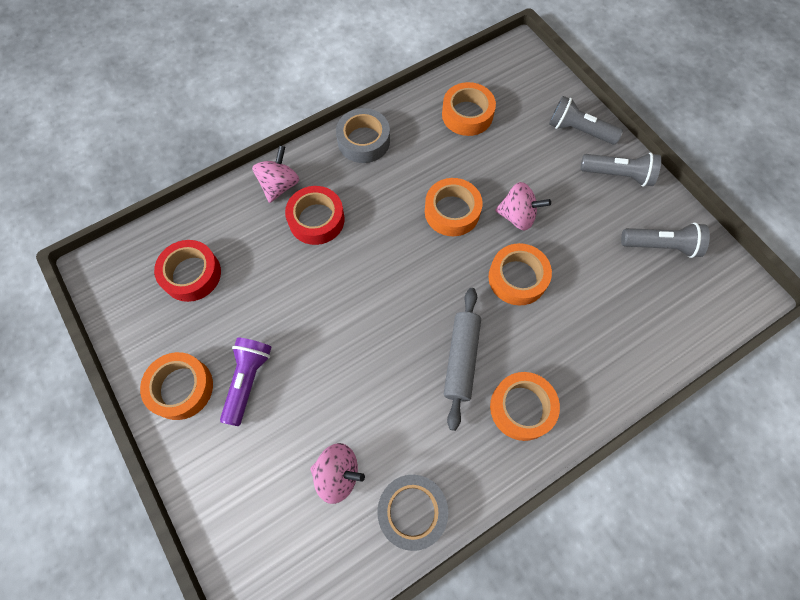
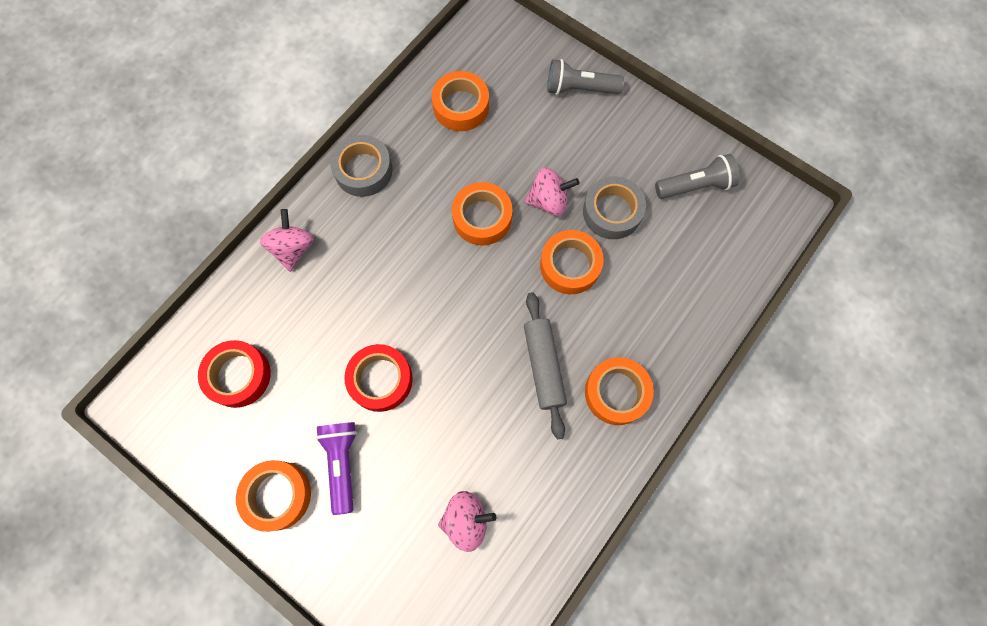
camera: 20 degrees left, 5 degrees up
red tape [285,186,345,245] -> red tape moved to [344,344,413,412]
grey tape [377,475,448,551] -> grey tape moved to [583,176,646,239]
grey flashlight [580,153,661,187] -> none

